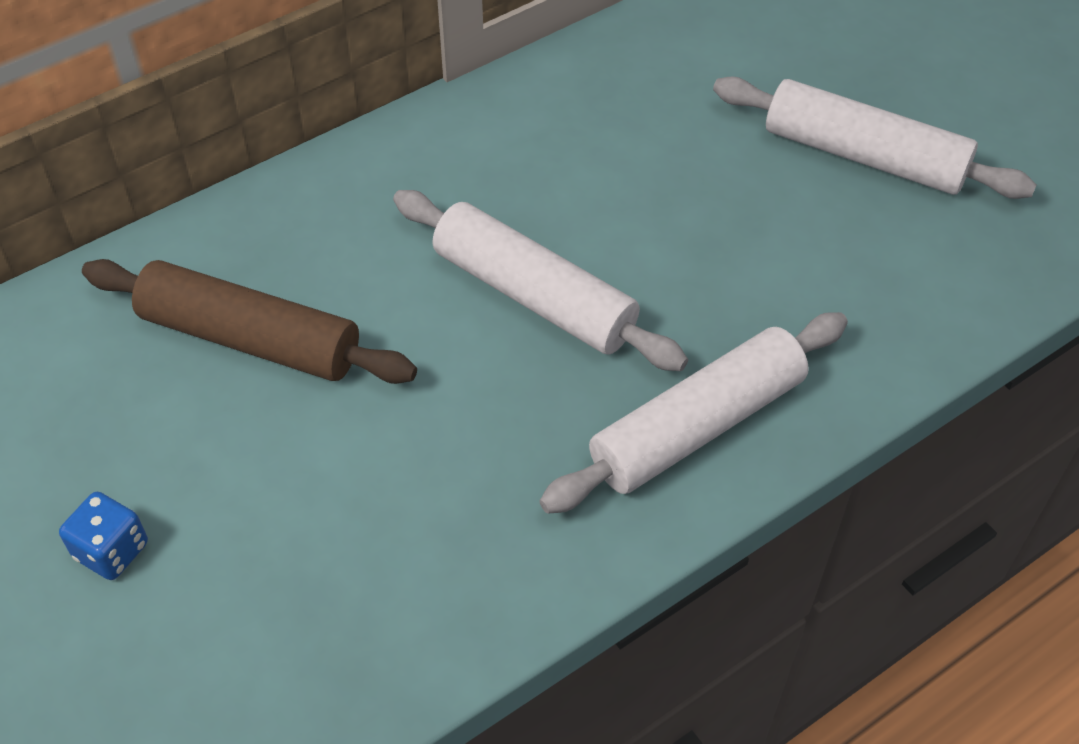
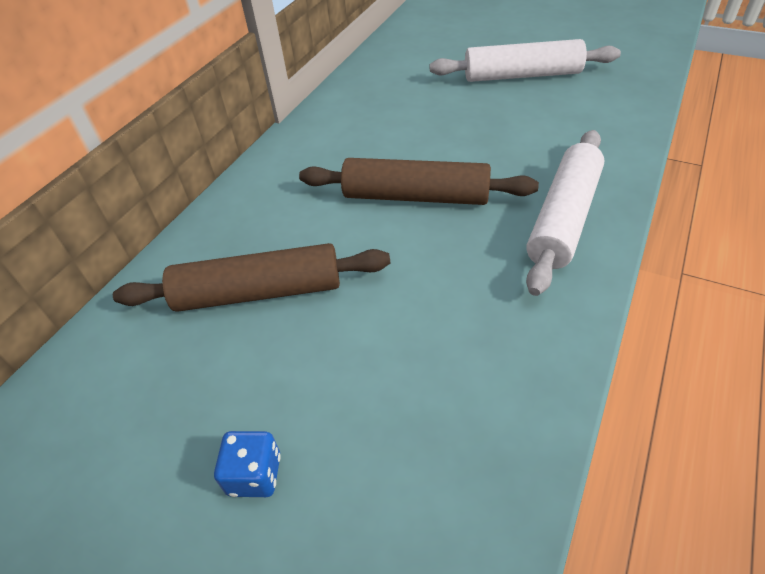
camera: 25 degrees left, 5 degrees down
white rolling pin [393,190,688,371] -> brown rolling pin [299,158,539,205]

